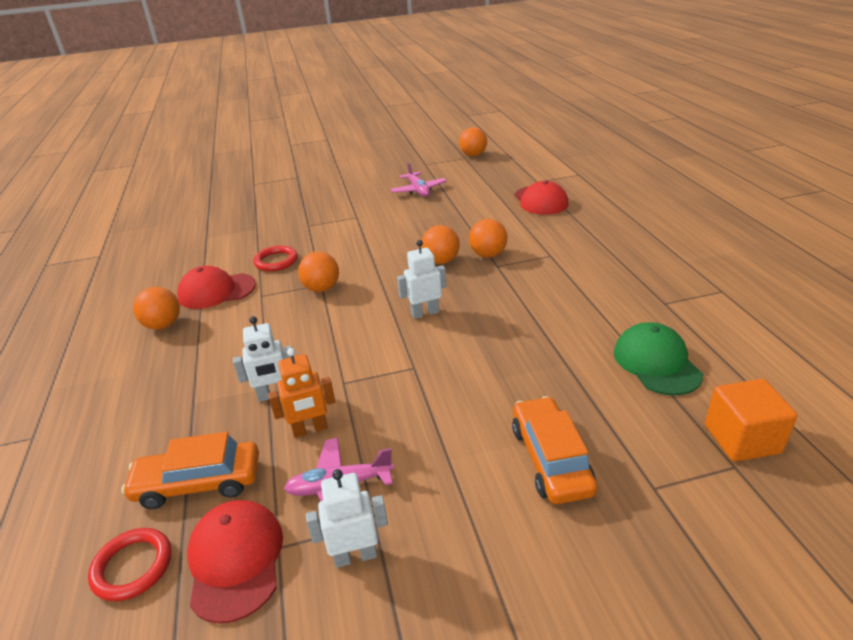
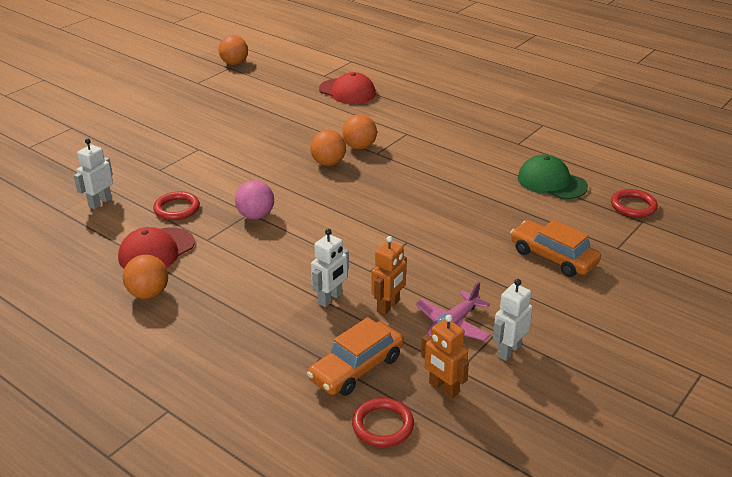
camera: 40 degrees left, 0 degrees up
red cap [187,500,283,624] -> orange robot [421,315,469,399]
orange ball [298,251,339,292] -> pink ball [235,180,274,219]
pink plane [390,162,446,197] -> none
white robot [397,240,446,319] -> white robot moved to [74,138,113,209]
orange cube [705,379,797,462] -> red ring [611,189,658,218]

